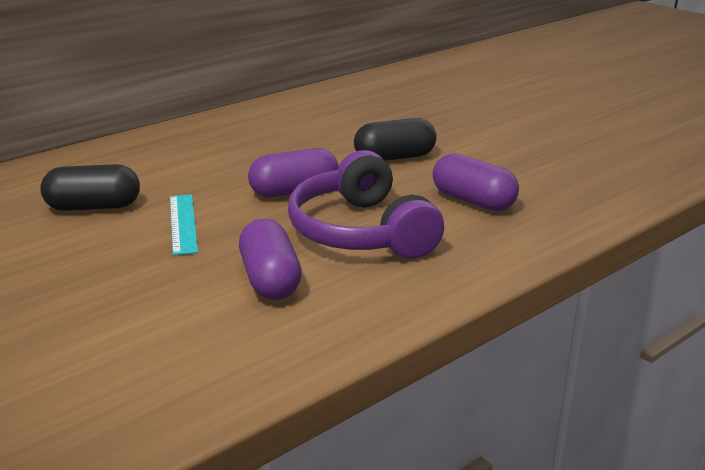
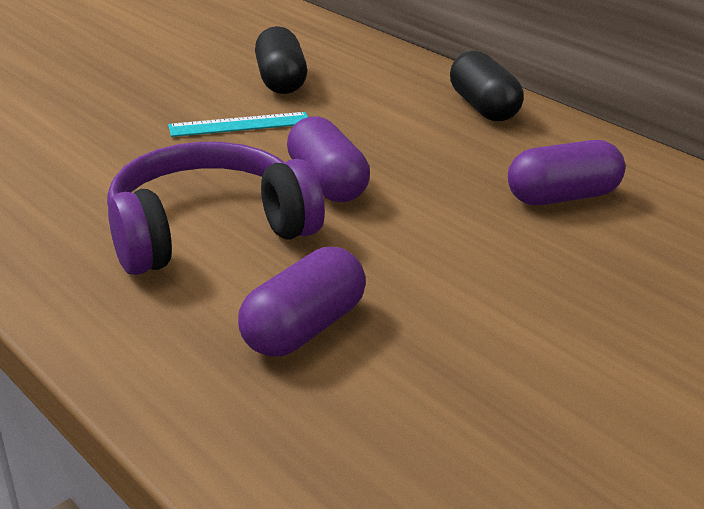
camera: 85 degrees right, 5 degrees up
purple capsule [239,219,302,300] -> purple capsule moved to [508,140,625,205]
black capsule [354,118,437,161] -> black capsule moved to [450,51,523,121]

